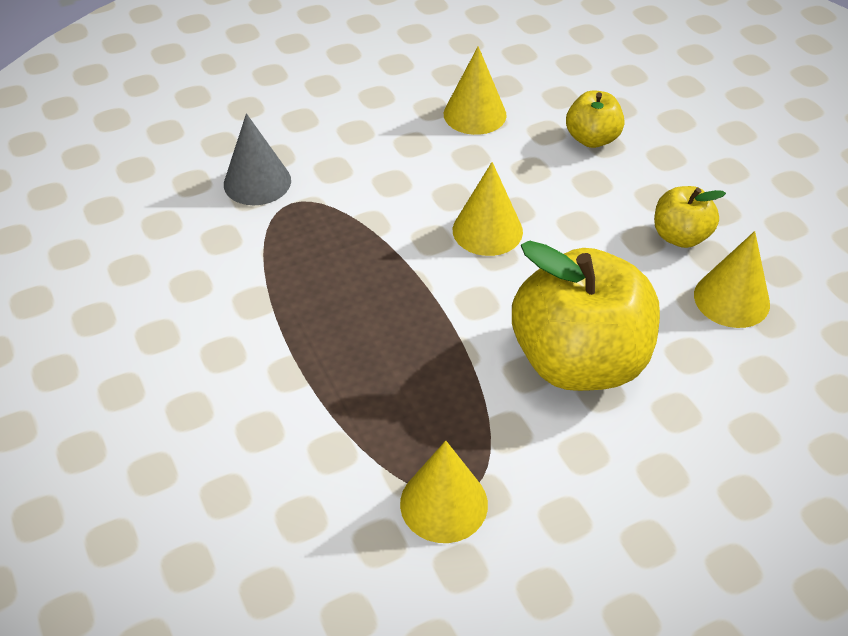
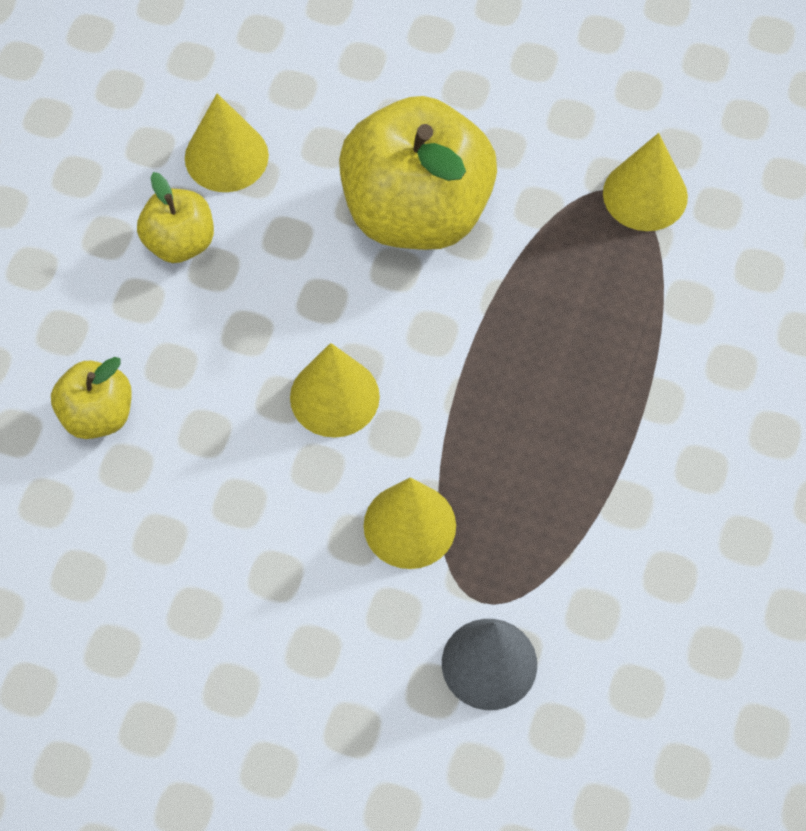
camera: 135 degrees left, 15 degrees up
yellow cone [444,46,507,135] -> yellow cone moved to [364,477,456,569]

